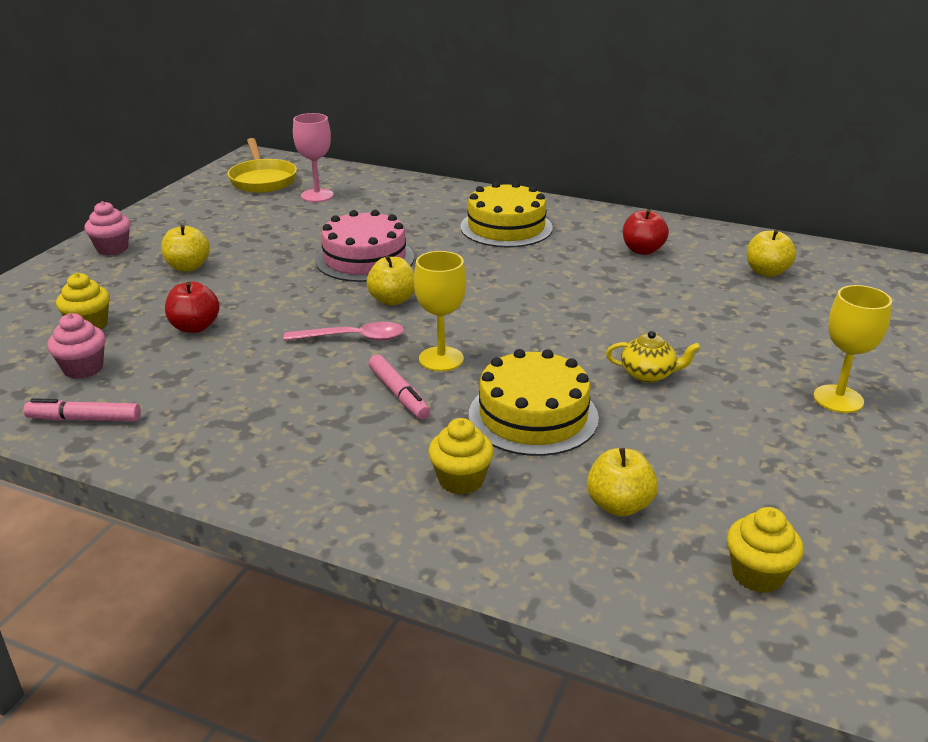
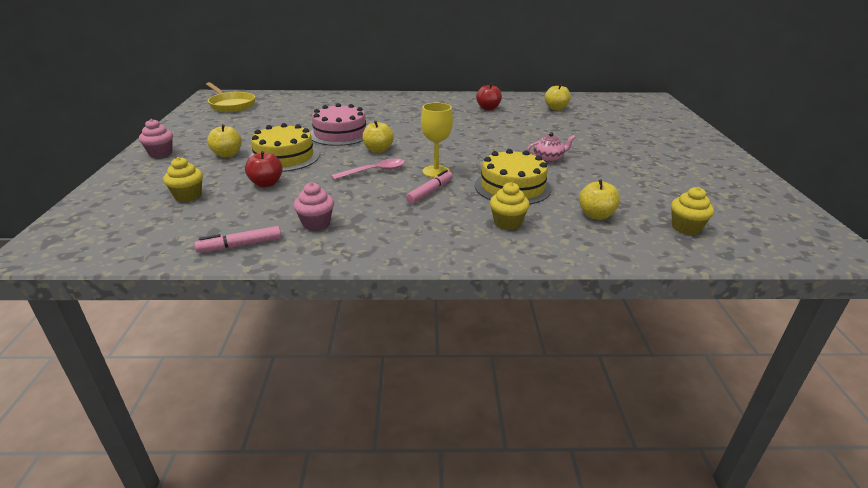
camera: 25 degrees left, 0 degrees up
pink cupcake [47,313,106,379] -> pink cupcake moved to [293,182,334,231]
pink goblet [293,113,334,202] -> none
pink marker [369,355,430,419] -> pink marker turned 90 degrees counterclockwise [406,170,453,204]
yellow cake [460,182,553,247] -> yellow cake moved to [249,123,319,172]
yellow teapot [606,331,701,383] -> pink teapot [527,132,576,162]
yellow goblet [814,285,892,413] -> none

